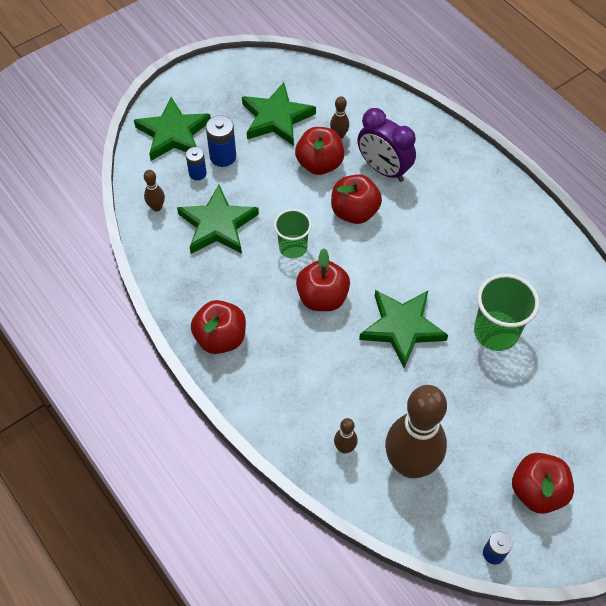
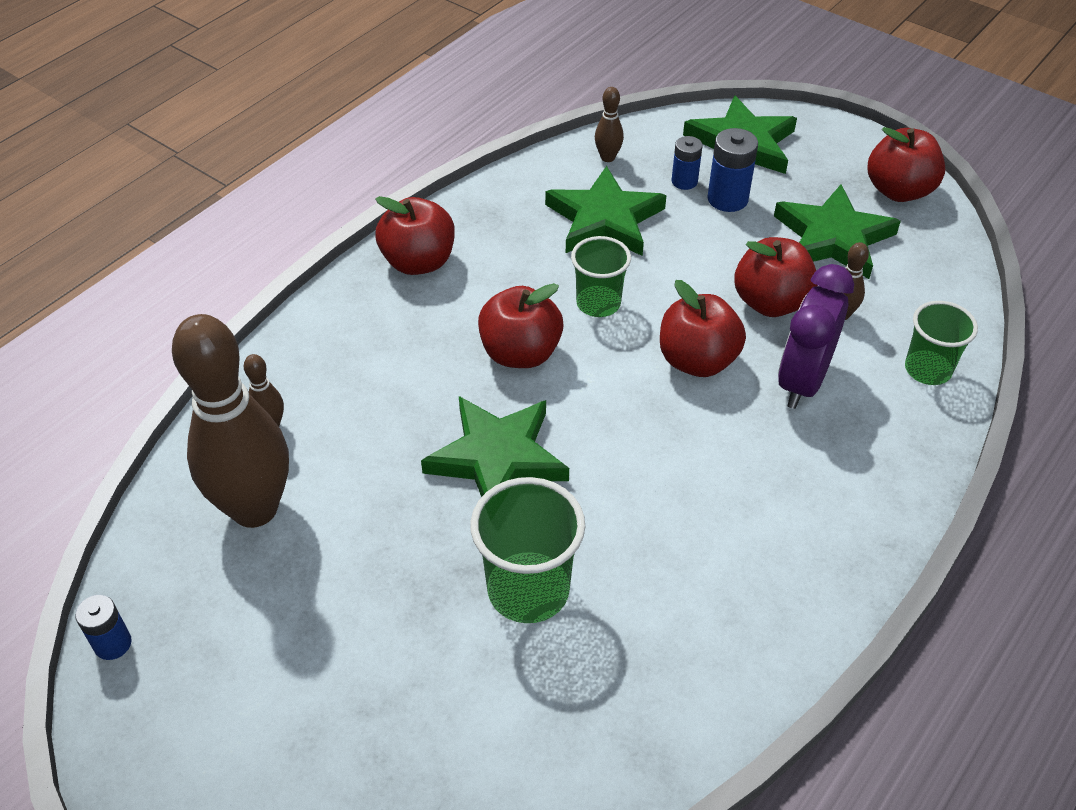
camera: 75 degrees right, 10 degrees down
red apple [512,453,574,514] -> red apple moved to [868,127,945,202]
none -> green cup [905,301,978,385]

